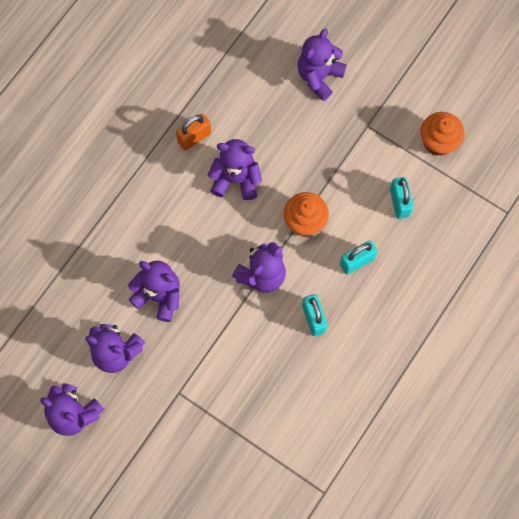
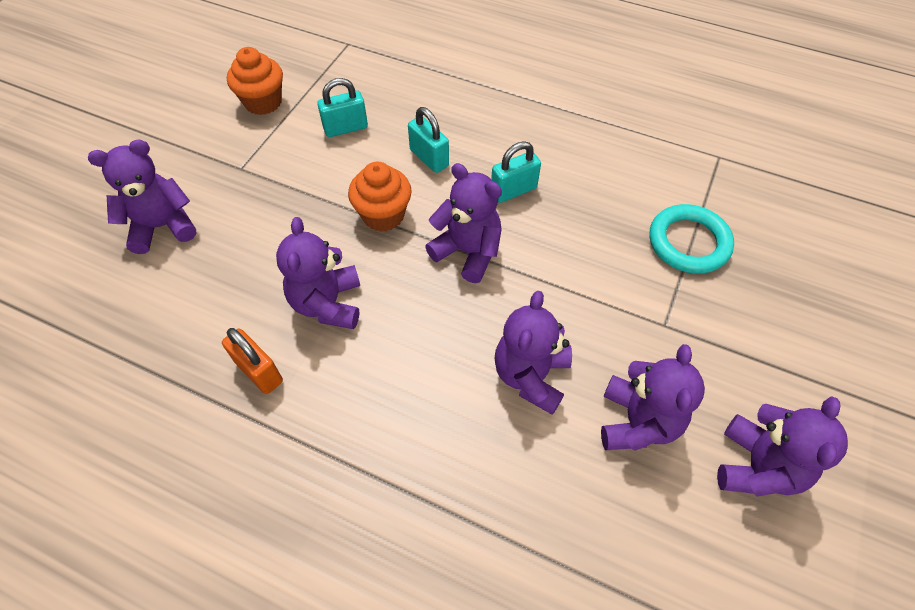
camera: 100 degrees left, 15 degrees down
purple teddy bear [297,29,347,101] -> purple teddy bear turned 135 degrees clockwise [88,140,197,254]
none -> turquoise ring [650,204,734,274]

